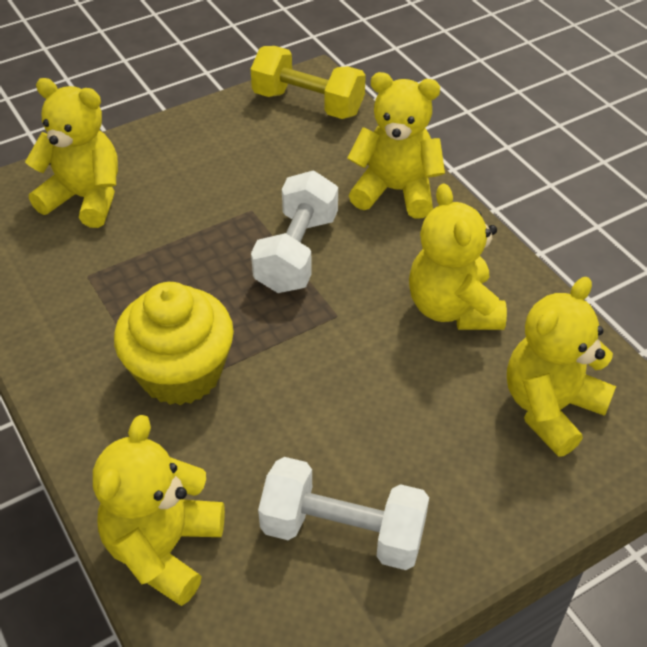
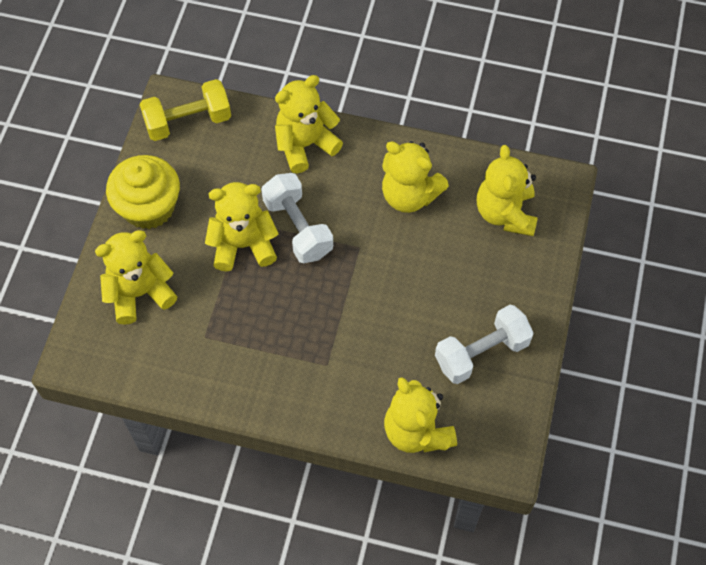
camera: 45 degrees left, 15 degrees up
yellow cupcake [114,282,234,405] -> yellow cupcake moved to [106,155,180,229]
none -> yellow teddy bear [205,182,279,271]

